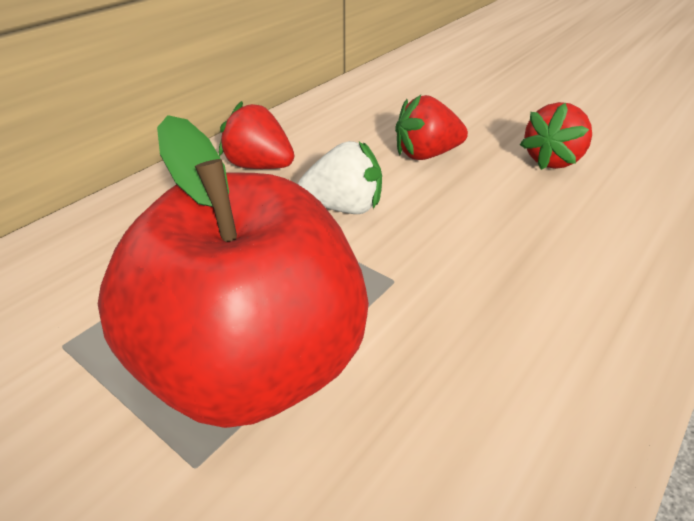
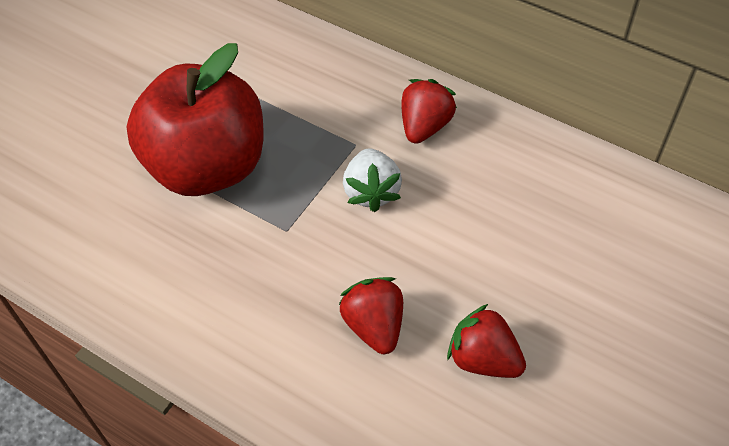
camera: 85 degrees right, 15 degrees up
red strawberry [395,95,468,160] -> red strawberry moved to [339,277,403,354]

